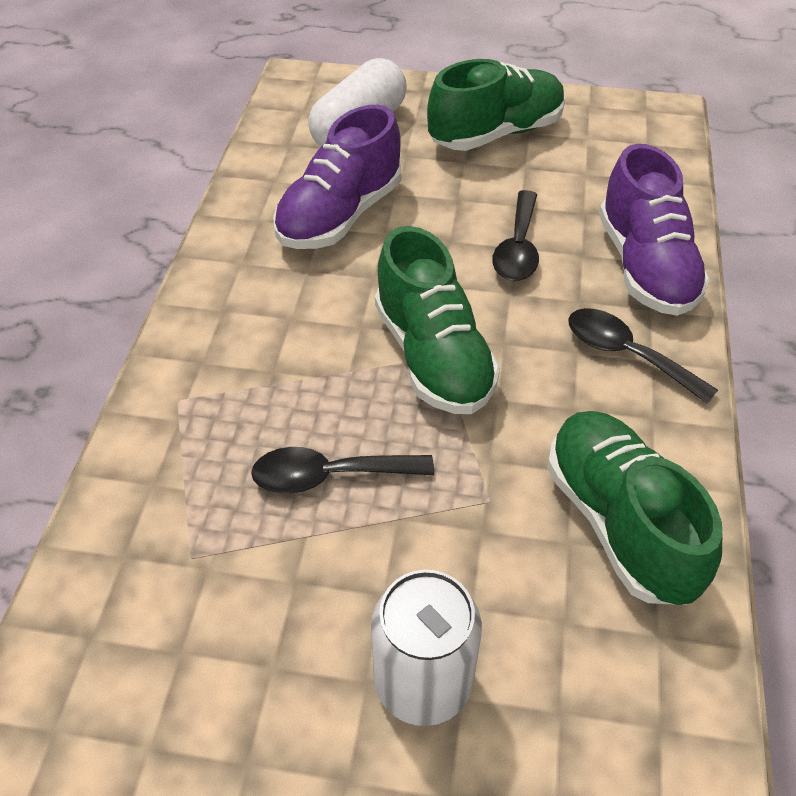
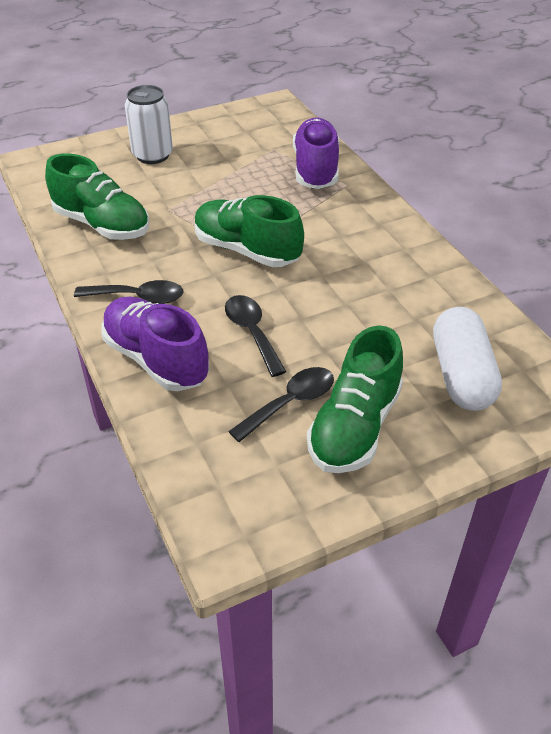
camera: 145 degrees right, 5 degrees down
black spoon [251,447,434,494] -> black spoon moved to [228,367,334,442]
purple shoe [273,105,401,249] -> purple shoe moved to [293,117,339,189]

